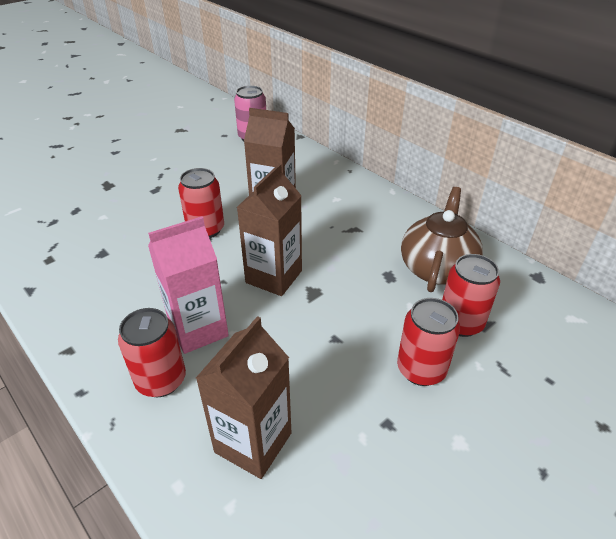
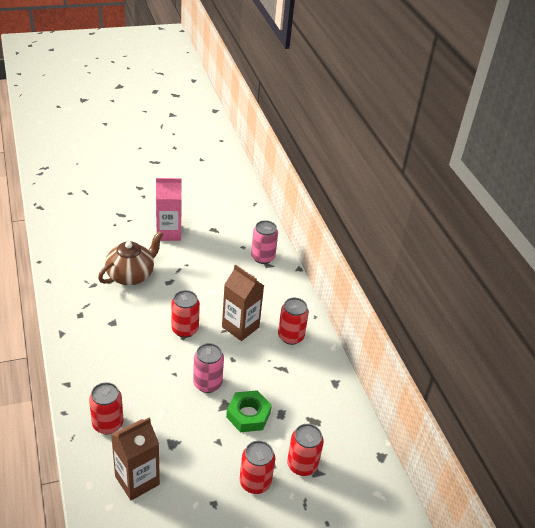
camera: 20 degrees right, 0 degrees up
pink carton [148,217,229,354] -> pink carton moved to [156,178,182,241]
brown carton [237,164,302,296] -> pink can [193,343,224,393]
brown teapot [401,187,483,292] -> brown teapot moved to [98,231,163,285]
none -> green nut [226,390,272,432]
none -> red can [278,298,309,345]

